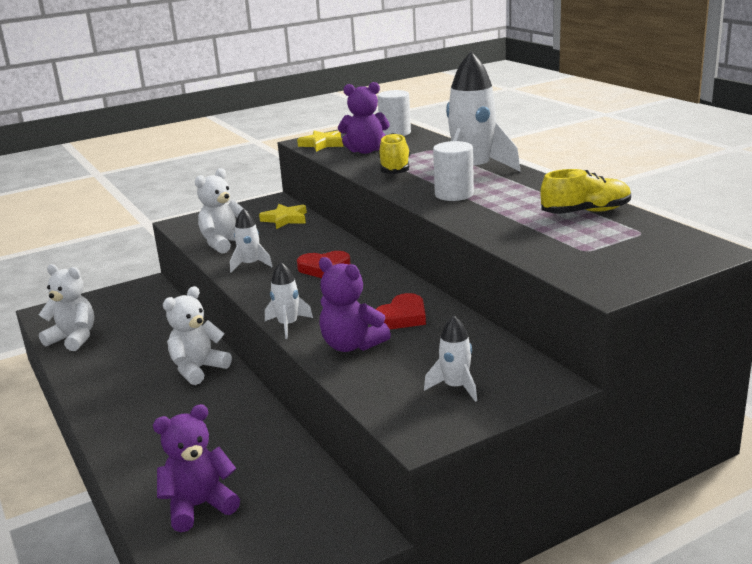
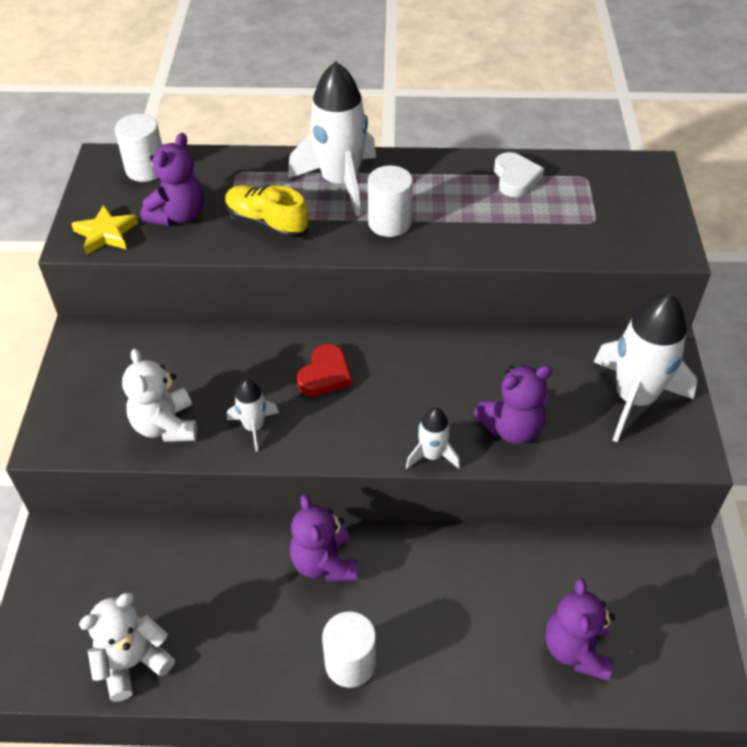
camera: 60 degrees left, 25 degrees up
white teddy bear [163,286,232,385] -> purple teddy bear [290,494,358,582]
yellow star [259,204,307,229] -> none
red heart [376,293,426,329] -> none
white rocket [424,316,477,402] -> white rocket [594,293,697,442], size x2.03
yellow shoe [540,169,631,214] -> white heart [494,152,544,197]
none -> white cylinder [322,612,376,688]

